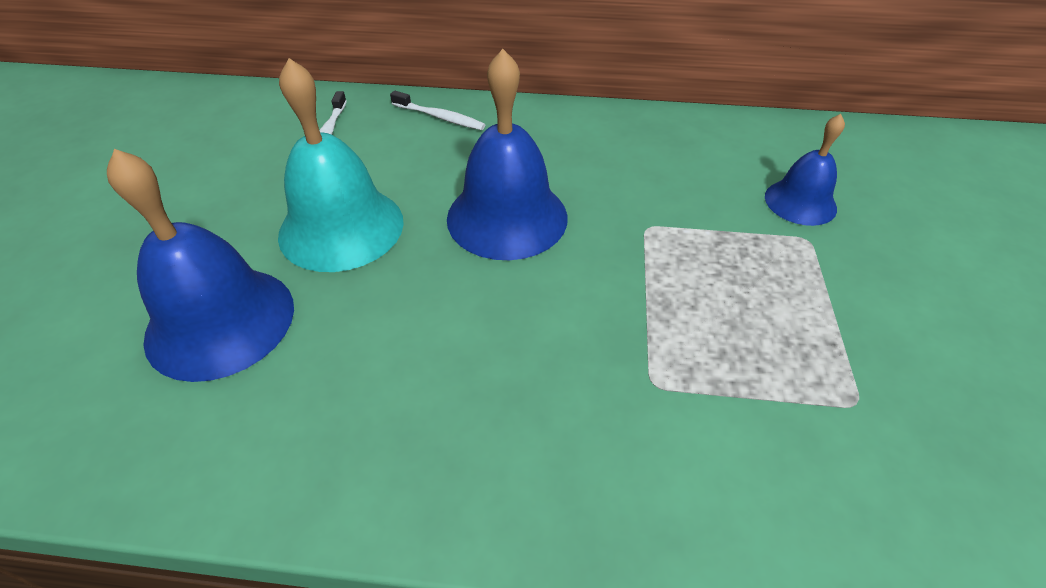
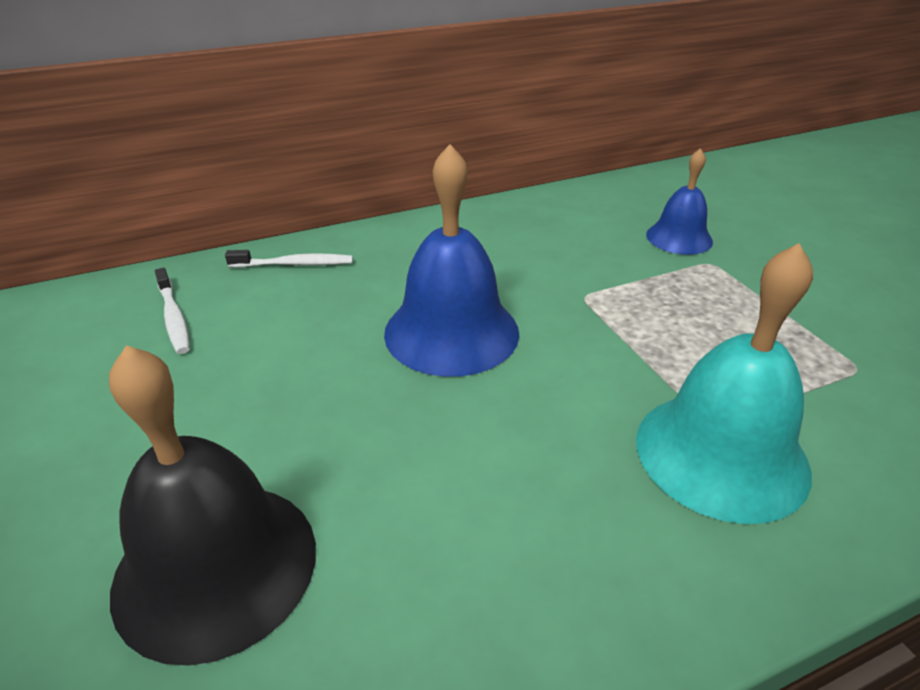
camera: 30 degrees left, 10 degrees down
blue bell [107,149,294,382] -> black bell [109,345,316,666]
turquoise bell [278,58,404,272] -> turquoise bell moved to [636,243,813,524]

